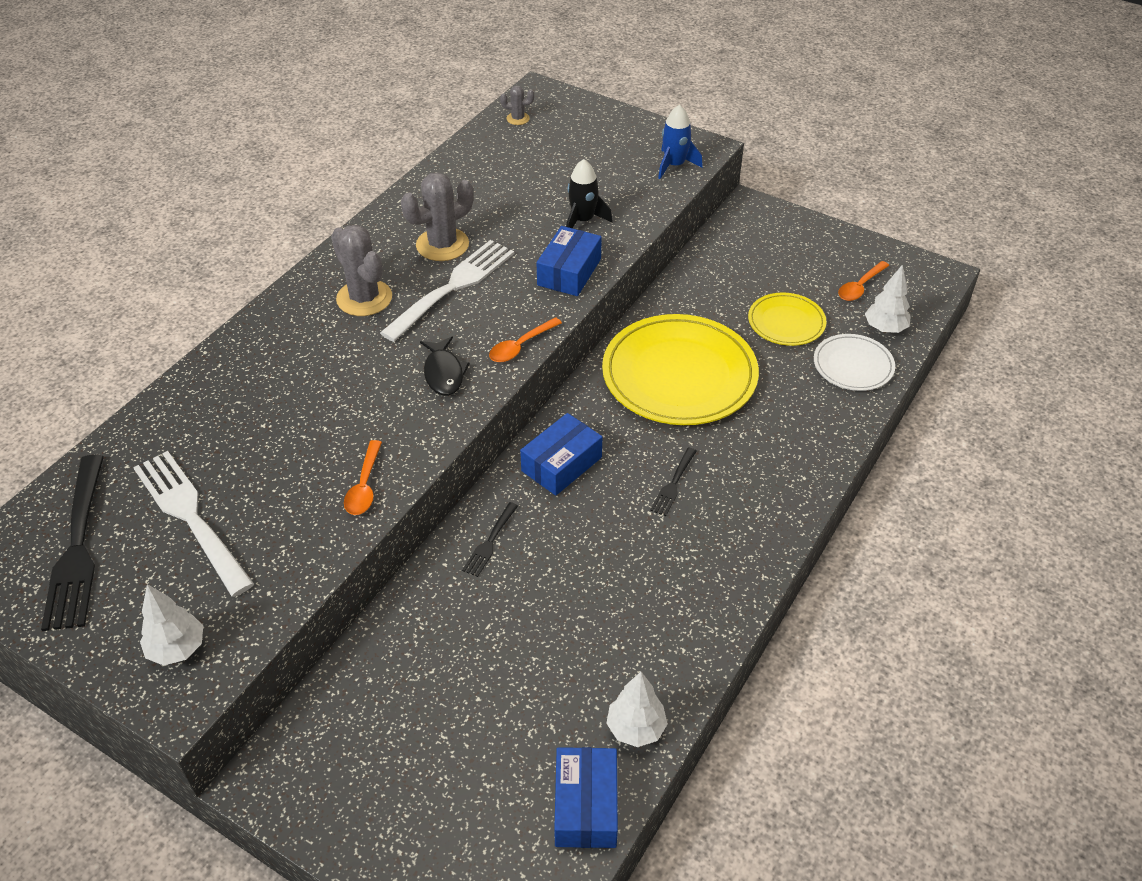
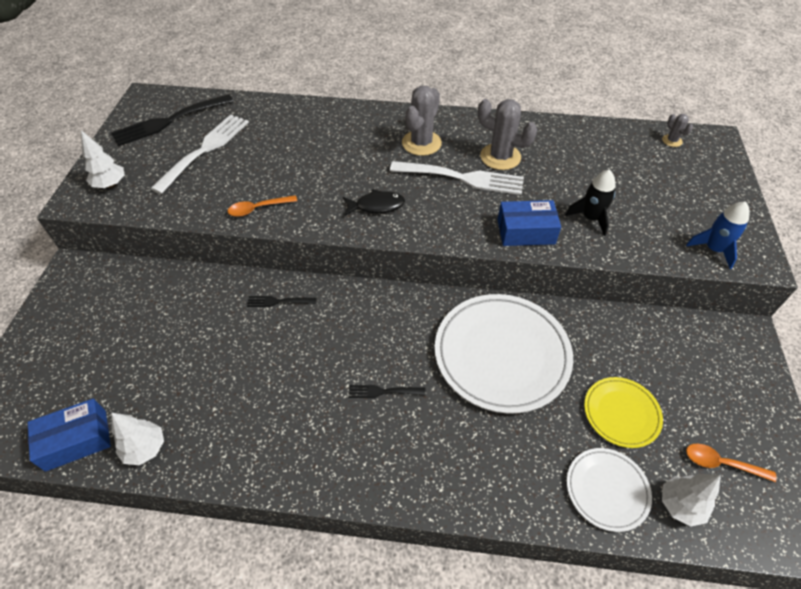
camera: 65 degrees right, 5 degrees up
black fish [420,337,470,396] -> black fish turned 150 degrees counterclockwise [343,189,405,216]
orange spoon [489,317,562,362] -> none
blue box [520,413,602,496] -> none
yellow plate [602,314,759,425] -> white plate [435,294,573,414]

